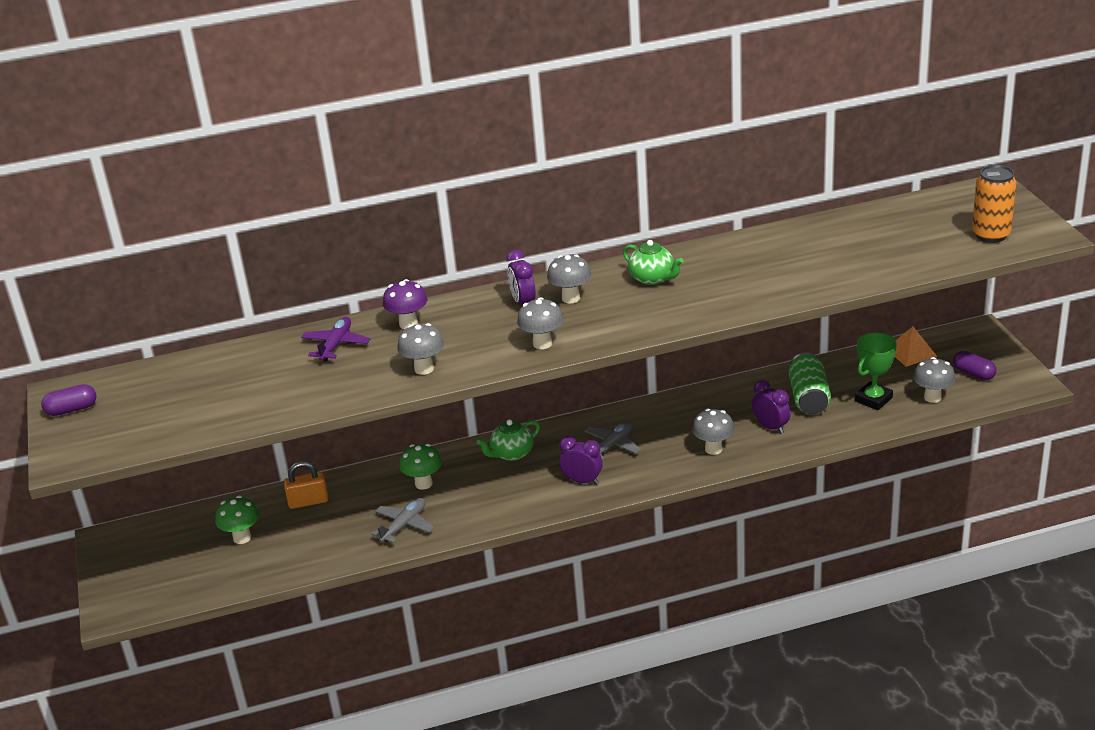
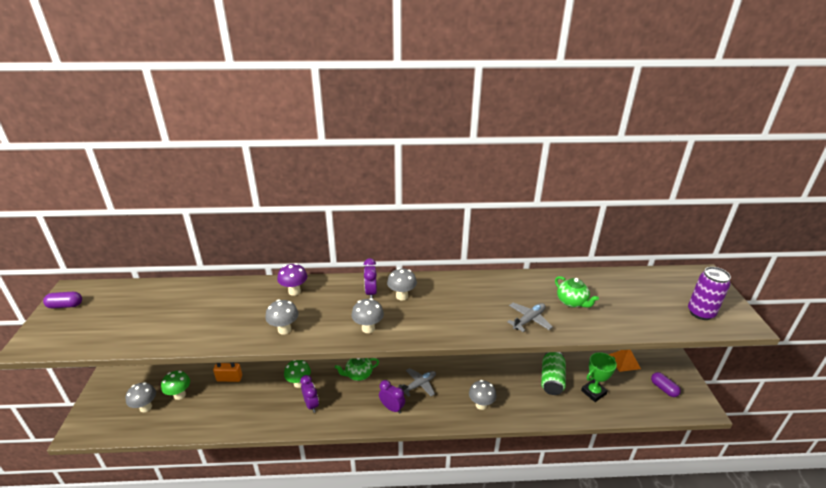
camera: 10 degrees right, 0 degrees up
purple plane [301,317,370,361] -> none
grey plane [371,498,434,543] -> grey plane moved to [507,303,553,332]
green teapot [623,240,684,285] -> green teapot moved to [555,276,599,308]
purple clock [752,380,791,434] -> purple clock moved to [300,375,319,413]
grey mushroom [913,357,955,403] -> grey mushroom moved to [125,382,156,412]
orange can [972,165,1016,243] -> purple can [688,267,731,320]

